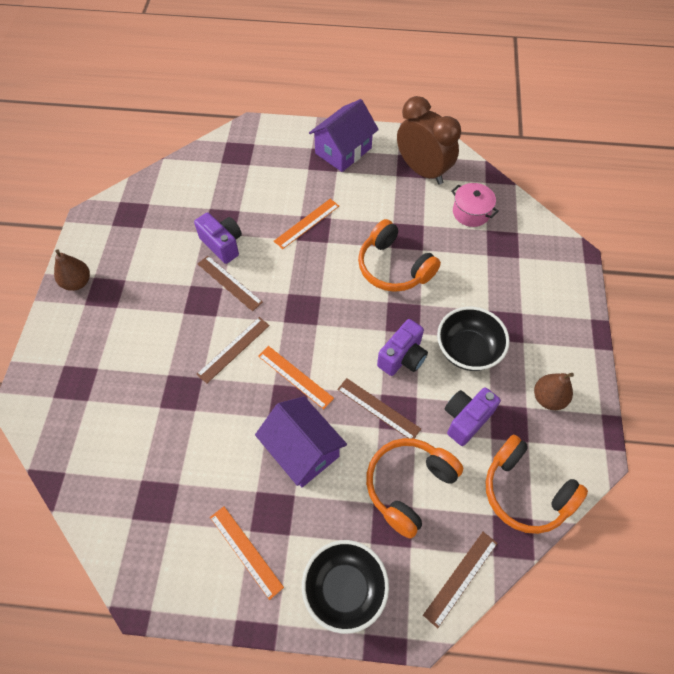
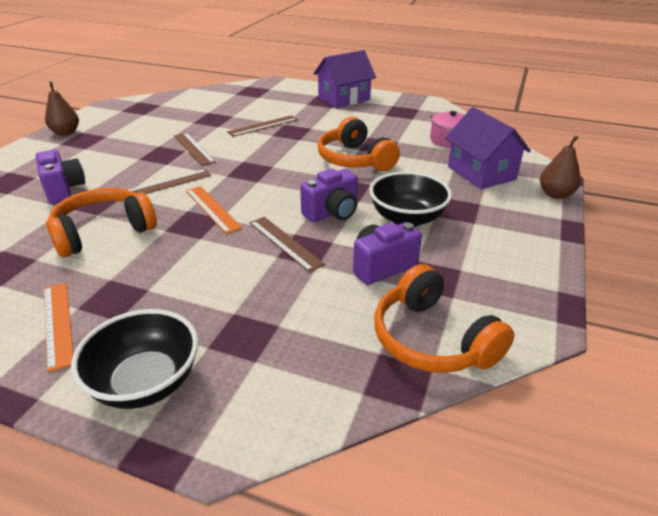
camera: 15 degrees right, 25 degrees down
purple camera [194,212,242,264] -> purple camera moved to [36,150,85,204]
purple house [255,396,347,487] -> purple house moved to [445,107,531,189]
orange ruler [274,199,339,249] -> none
orange headphones [366,438,463,539] -> orange headphones moved to [46,188,157,257]
brown clock [397,96,461,184] -> none
brown ruler [423,532,498,628] -> brown ruler moved to [227,115,298,137]
brown pear [534,373,574,410] -> brown pear moved to [540,136,581,199]

